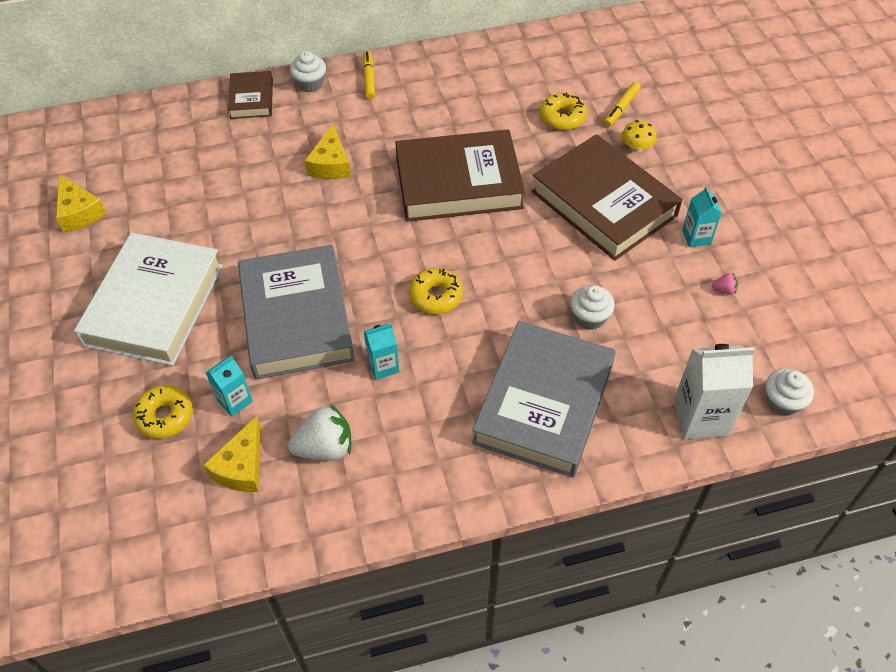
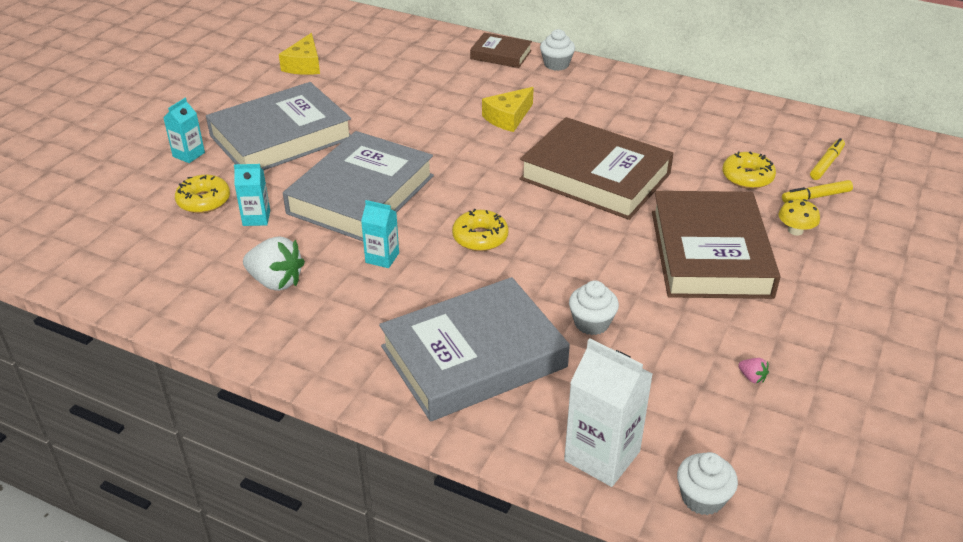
camera: 40 degrees right, 15 degrees down
white book [74,232,223,366] -> grey book [206,82,351,170]
yellow cheese [203,416,261,492] -> none
brown book [228,71,273,119] -> brown book turned 75 degrees clockwise [470,33,532,68]
yellow marker [363,51,375,100] -> yellow marker moved to [810,138,845,180]
turquoise carton [682,186,722,247] -> turquoise carton moved to [163,98,205,163]

